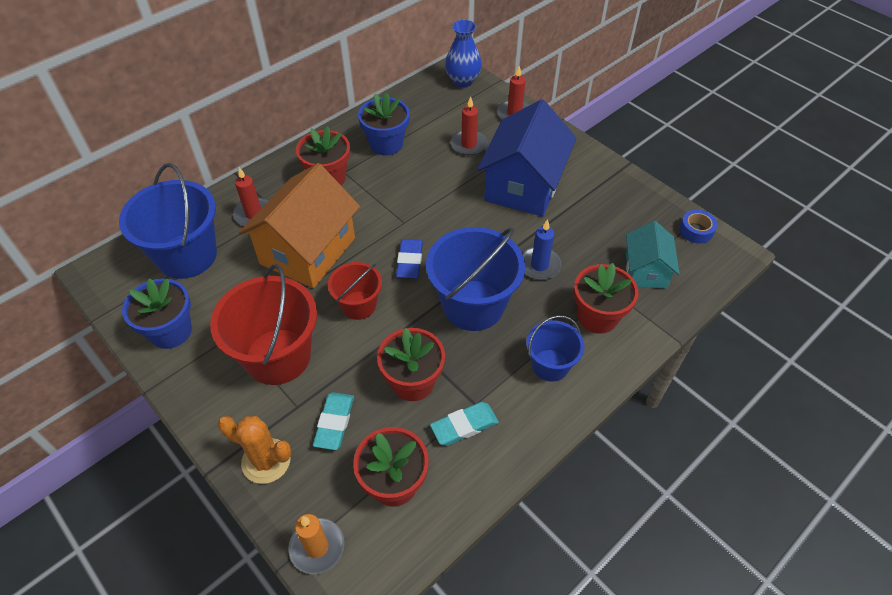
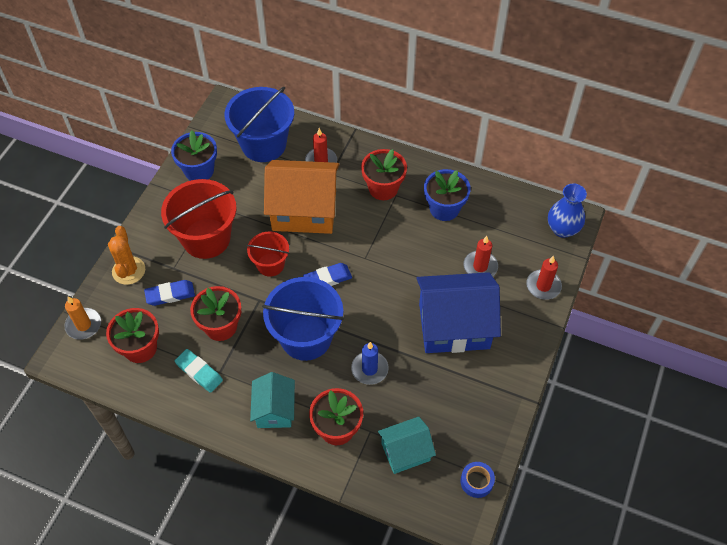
camera: 65 degrees right, 5 degrees up
turquoise eraser [313,392,354,450] -> blue eraser [144,280,195,306]
blue bucket [526,315,584,382] -> turquoise house [250,372,295,428]

